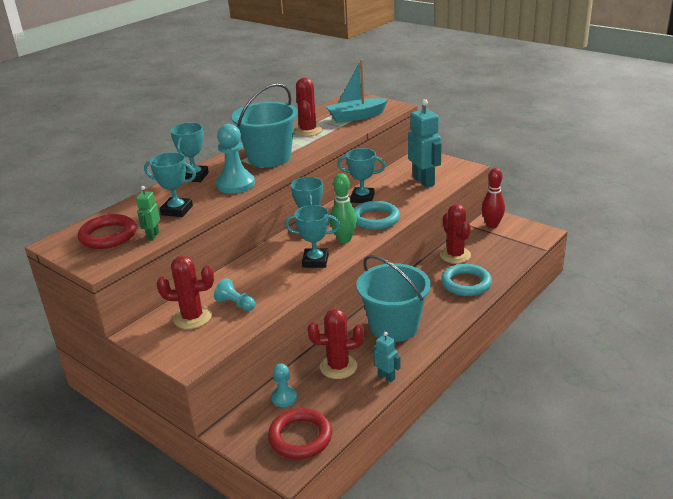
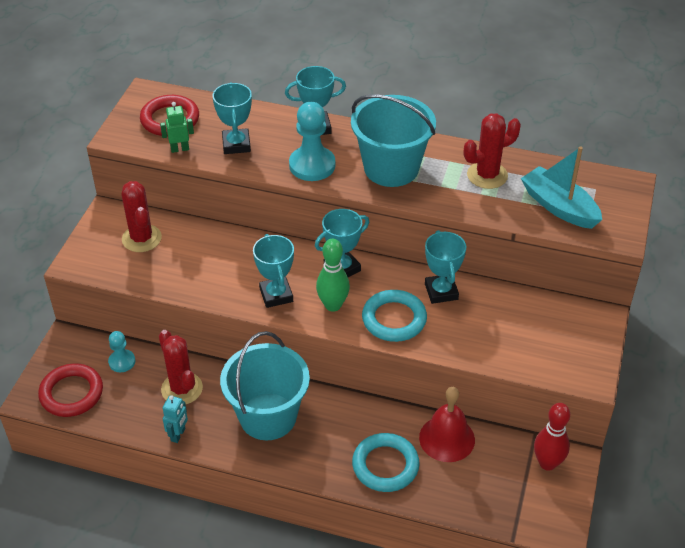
camera: 65 degrees right, 15 degrees up
turquoise pawn [214,278,256,311] -> none
turquoise robot [408,99,442,188] -> none
red cactus [440,204,471,264] -> red bell [419,387,475,462]

